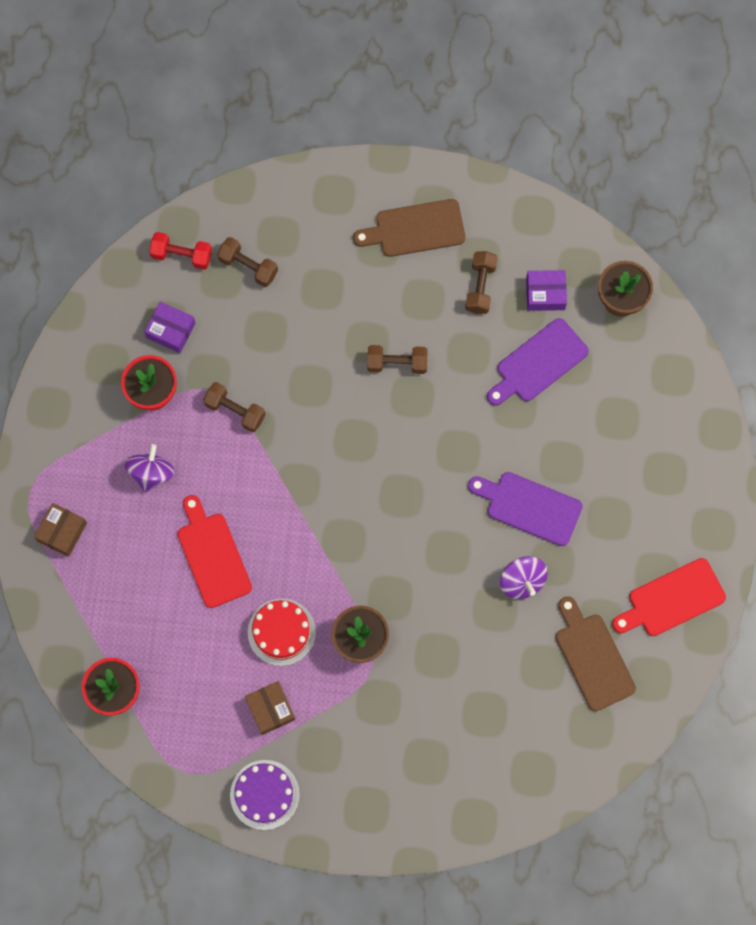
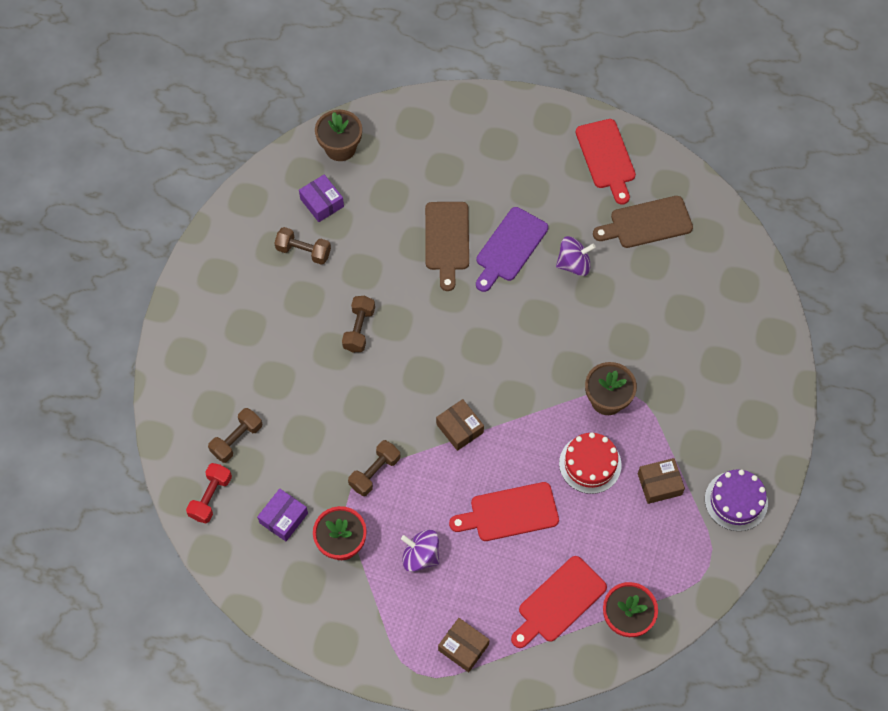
camera: 80 degrees left, 10 degrees down
brown cutting board [353,199,465,257] -> brown cutting board moved to [425,202,469,291]
purple cutting board [487,318,589,406] -> none
purple box [526,270,567,311] -> purple box turned 45 degrees counterclockwise [299,174,344,222]
none -> brown box [436,399,484,451]
none -> red cutting board [511,556,607,648]

